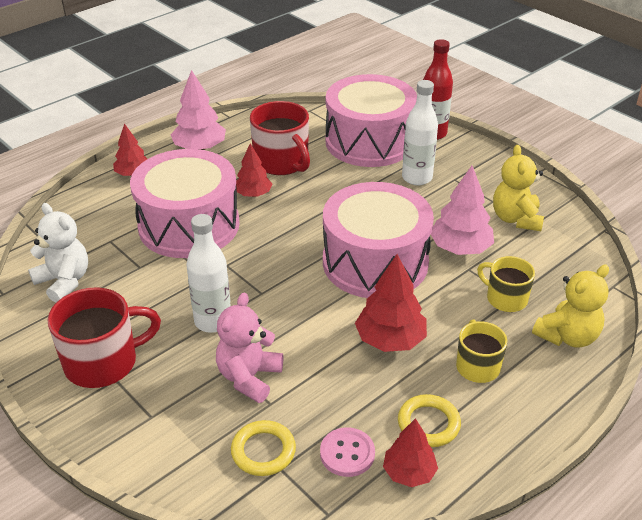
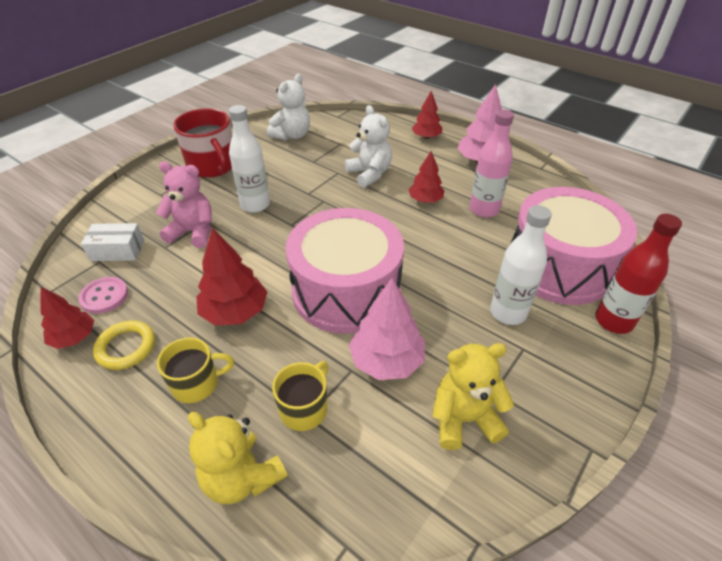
camera: 80 degrees right, 5 degrees up
pink drum [130,149,239,258] -> white teddy bear [345,105,392,188]
yellow ring [231,420,296,476] -> white box [81,223,144,261]
red mug [250,101,310,175] -> pink bottle [470,109,514,218]

